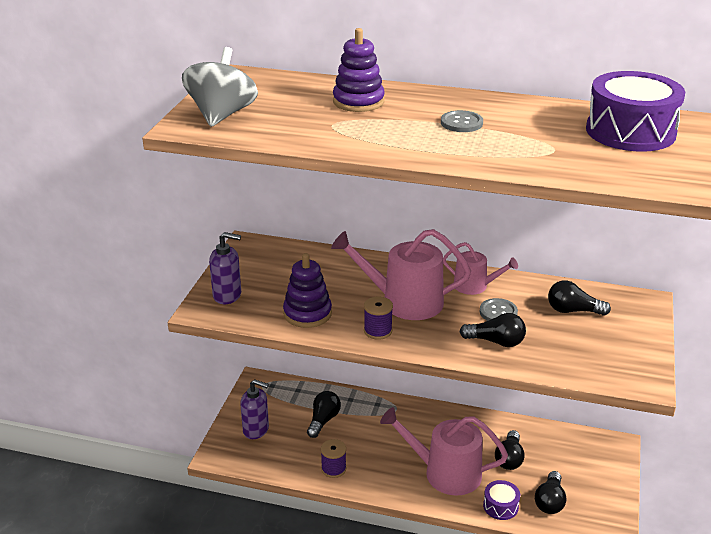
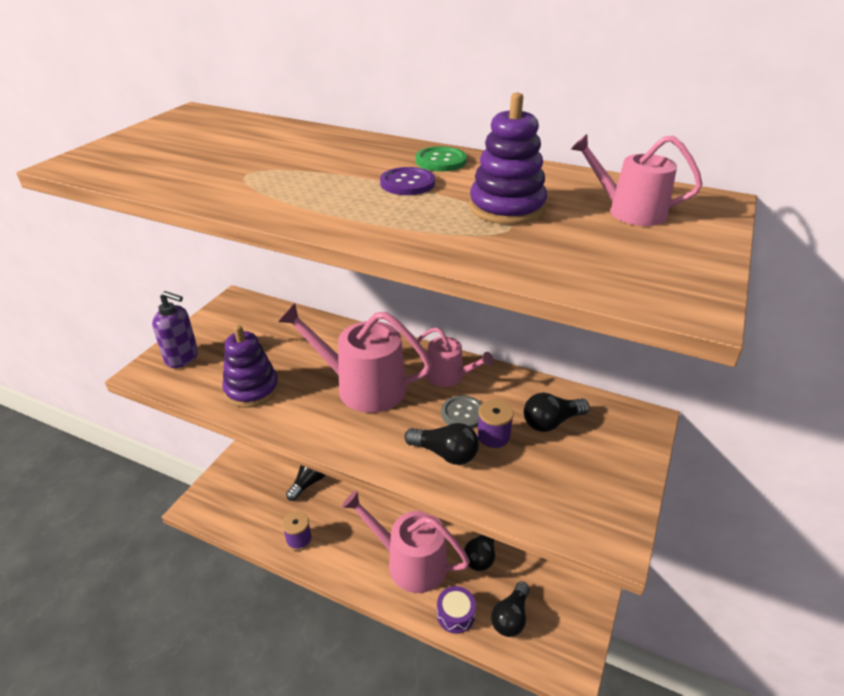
camera: 10 degrees right, 5 degrees up
grey spinning top [182,47,258,127] -> none
purple soap dispenser [240,379,269,439] -> none
purple stacking toy [333,28,385,112] -> purple stacking toy moved to [469,93,547,225]
purple spool [364,296,393,340] -> purple spool moved to [477,400,514,451]
grey button [441,110,483,132] -> purple button [380,167,435,195]
black light bulb [548,280,611,316] -> black light bulb turned 45 degrees counterclockwise [524,393,589,432]
purple drum [586,71,685,152] -> pink watering can [571,134,703,226]
none -> green button [416,146,467,171]

